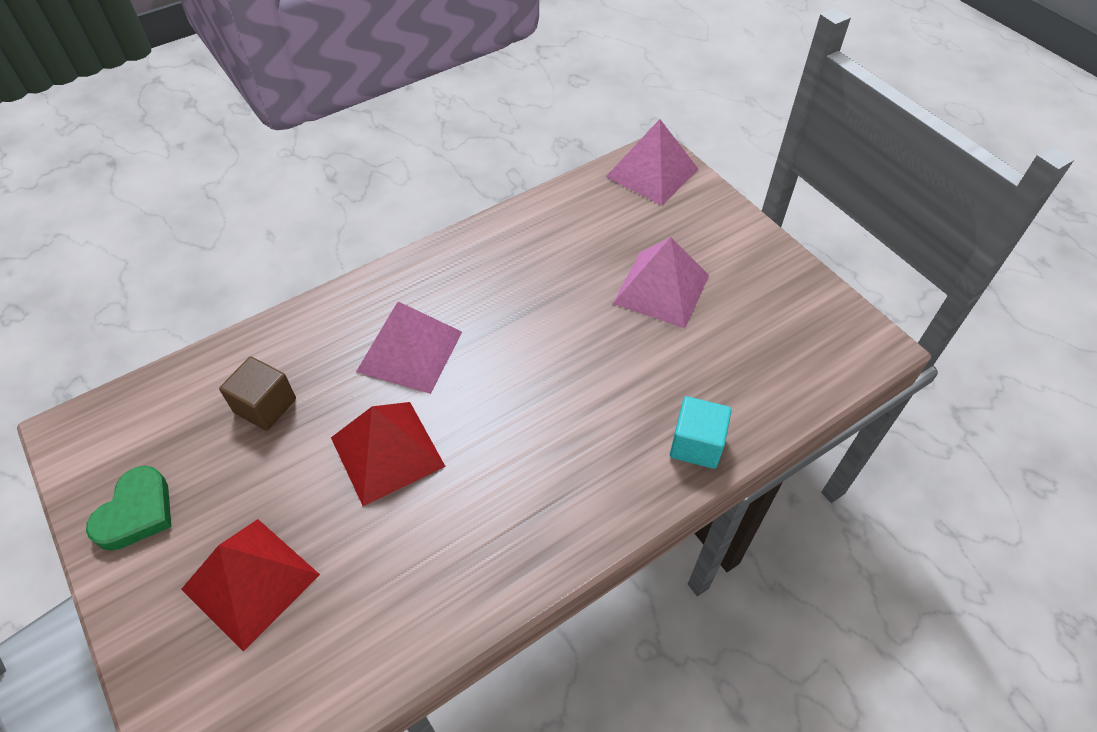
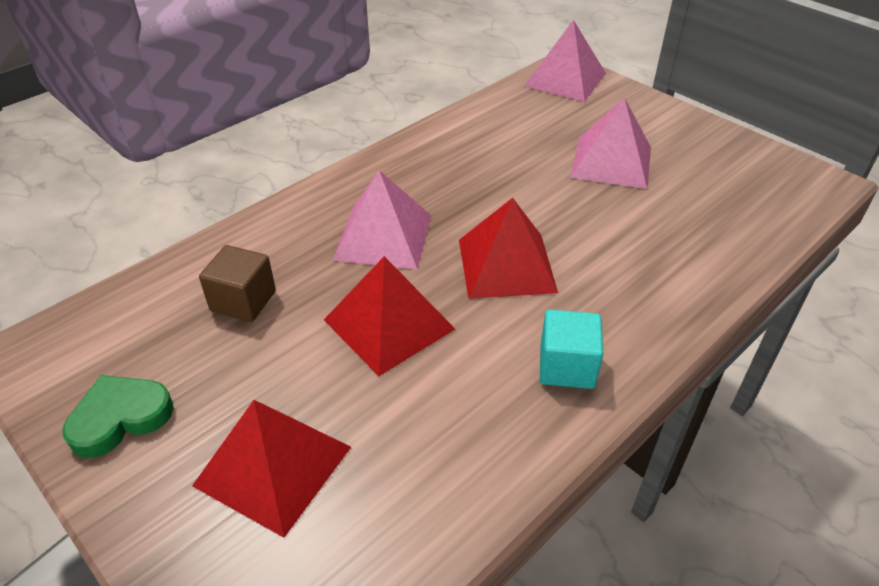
camera: 10 degrees left, 10 degrees down
green heart [86,466,171,551] -> green heart turned 135 degrees counterclockwise [63,375,174,458]
turquoise cube [670,396,732,469] -> turquoise cube moved to [540,310,603,389]
none -> red pyramid [459,198,558,299]

